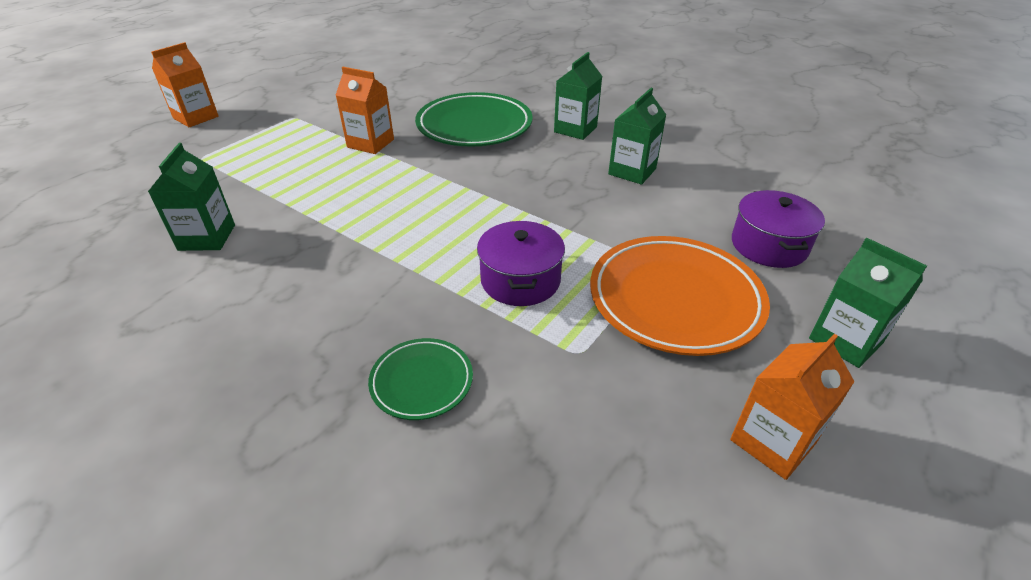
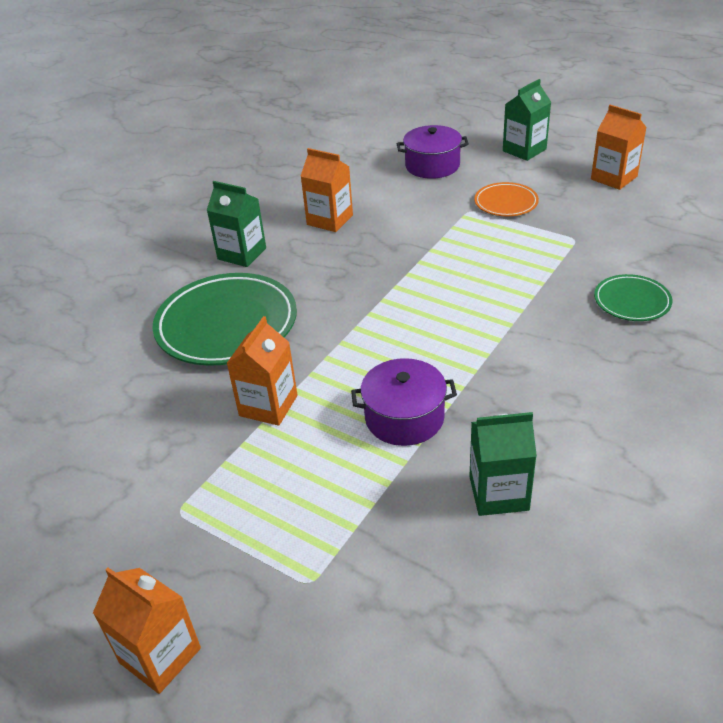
camera: 90 degrees left, 0 degrees up
purple pot [477,221,565,306] -> purple pot moved to [351,358,457,446]
orange plate [590,236,770,356] -> orange plate [474,182,539,216], size x0.52
green carton [608,88,666,185] -> orange carton [301,148,353,232]

